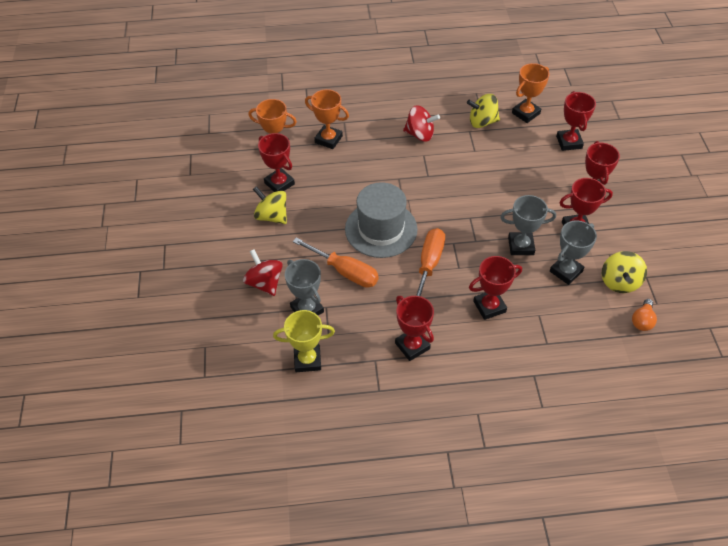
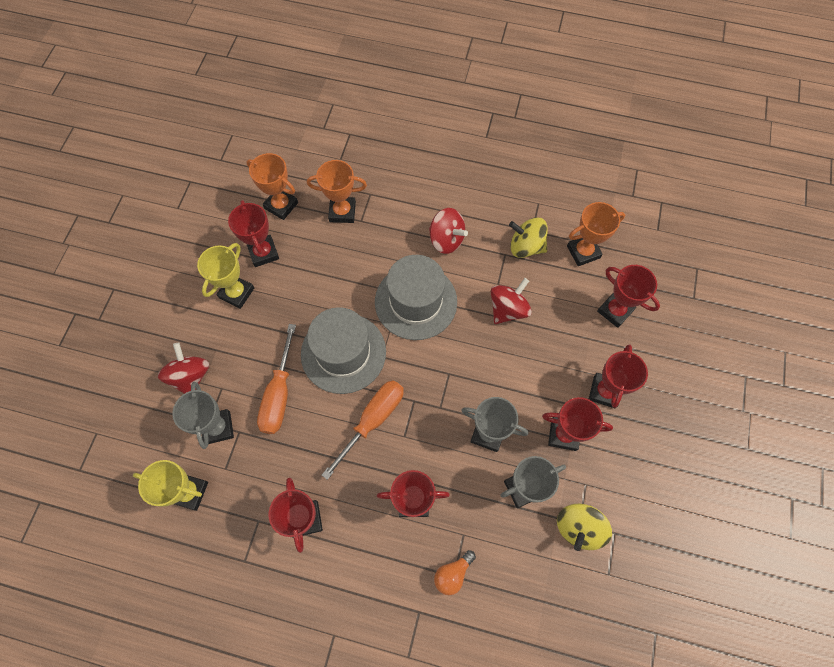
camera: 20 degrees right, 15 degrees up
yellow spinning top [253,186,287,224] -> yellow trophy [197,243,254,309]
orange screwdriver [293,237,379,288] -> orange screwdriver turned 45 degrees clockwise [257,324,296,434]
orange trophy [305,89,349,149] -> orange trophy turned 45 degrees counterclockwise [307,160,367,223]
red trophy [556,91,596,151] -> red trophy turned 60 degrees counterclockwise [597,265,660,328]
orange light bulb [632,299,657,331] -> orange light bulb moved to [434,550,476,595]
none -> grey hat [375,255,457,340]
none -> red spinning top [491,278,532,324]

